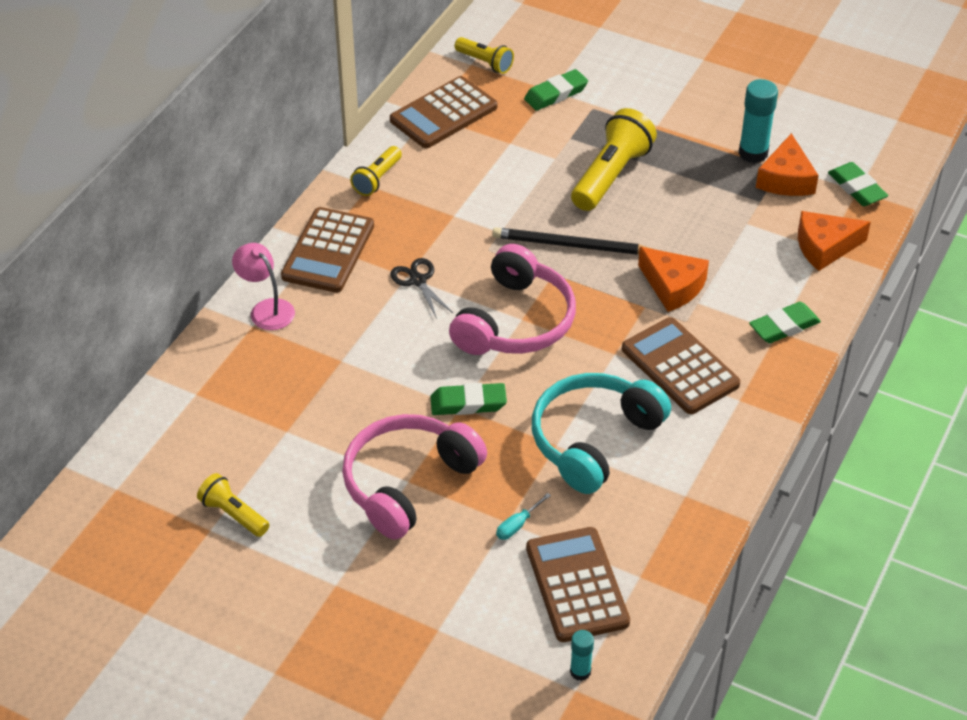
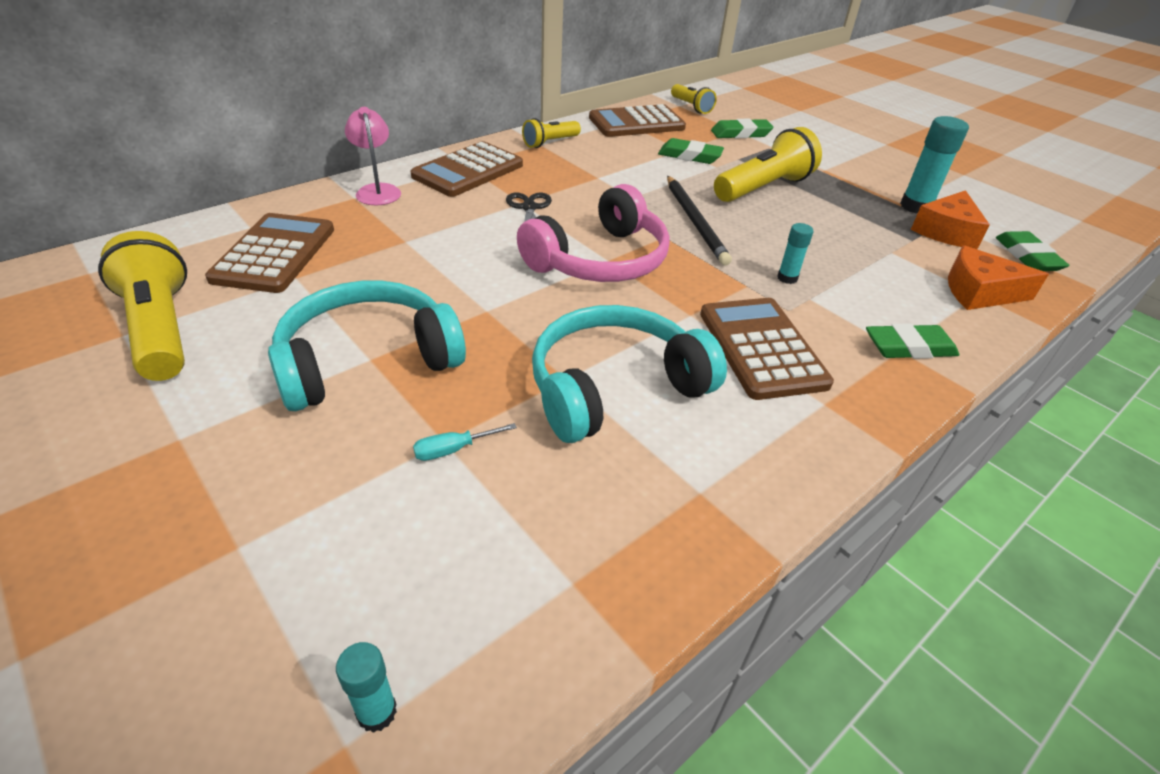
camera: 20 degrees right, 5 degrees down
yellow flashlight [197,473,269,537] -> yellow flashlight [98,231,187,381], size x1.76
pink headphones [342,414,487,540] -> turquoise headphones [268,281,466,411]
green eraser [430,383,507,415] -> green eraser moved to [658,138,724,164]
black pencil [492,227,652,255] -> black pencil turned 135 degrees counterclockwise [667,176,732,266]
brown calculator [526,527,630,642] -> brown calculator moved to [205,213,334,293]
orange cheese [638,247,709,312] -> turquoise glue stick [777,223,814,284]

